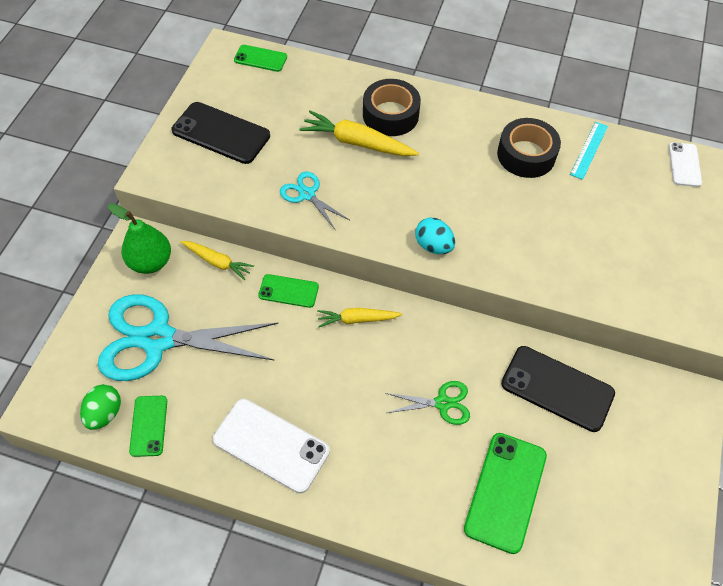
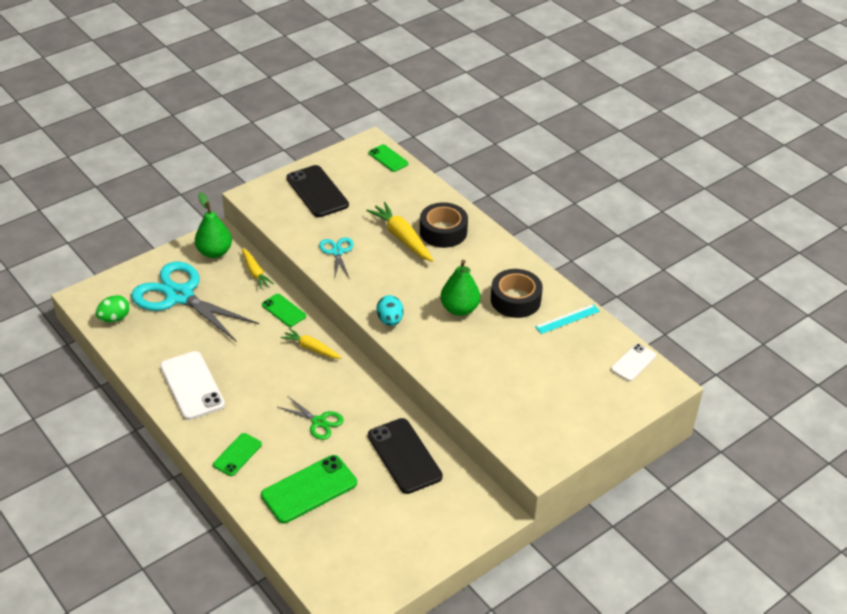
camera: 35 degrees right, 15 degrees down
green phone [129,396,167,457] -> green phone moved to [213,433,262,476]
none -> green pear [440,260,480,316]

